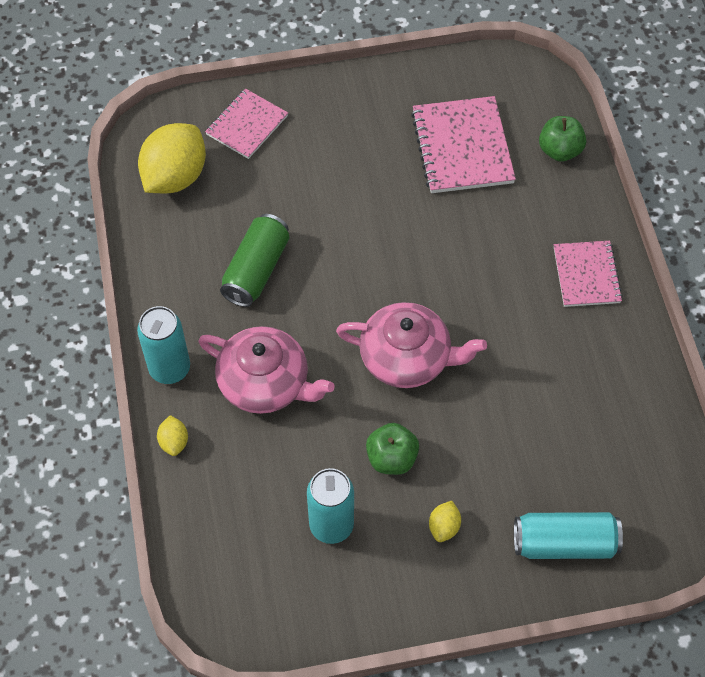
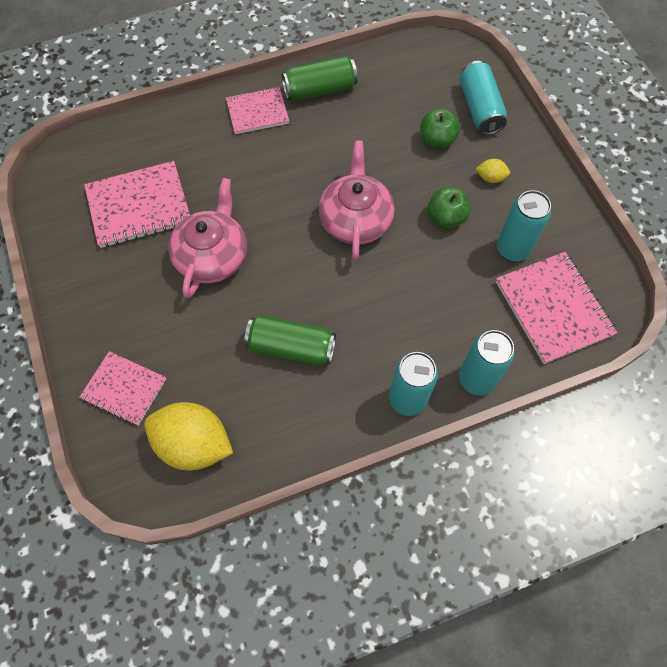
camera: 100 degrees left, 5 degrees up
yellow lemon [157,415,188,456] -> turquoise can [459,330,515,395]
pink teapot [199,326,335,414] -> pink teapot moved to [168,178,247,298]
green apple [539,116,586,162] -> green apple moved to [420,108,460,149]
none -> green can [282,56,358,101]
none -> pink notebook [496,252,617,364]

